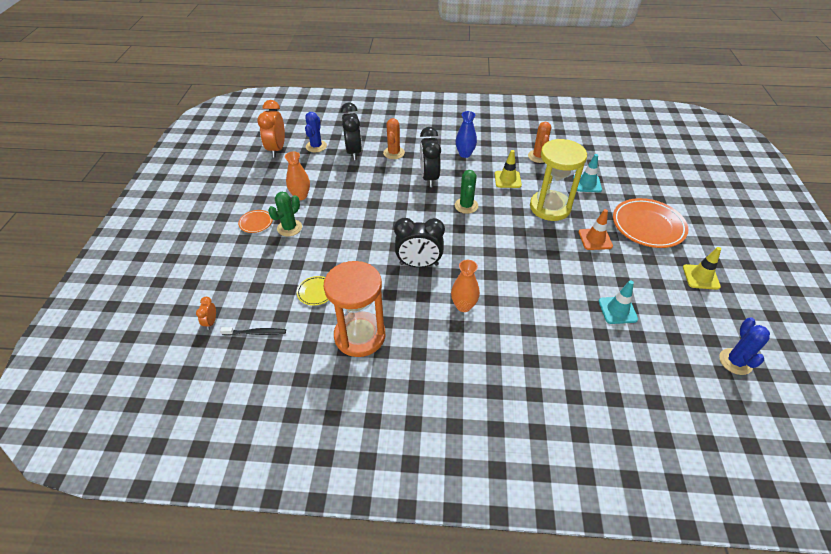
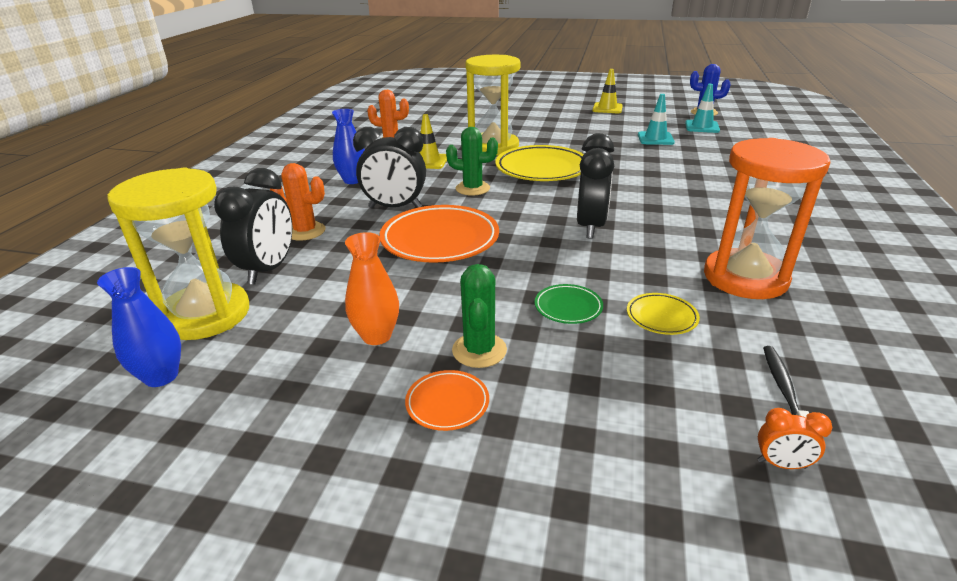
camera: 80 degrees left, 15 degrees down
orange clock [257,100,285,157] -> blue vase [97,267,181,387]
green cactus [268,192,302,236] -> green cactus turned 45 degrees clockwise [452,264,507,368]
blue cactus [305,112,327,152] -> yellow hourglass [107,168,249,340]
black clock [341,103,362,160] -> black clock turned 105 degrees clockwise [214,168,292,285]
orange vase [451,260,480,312] -> none
turquoise traffic cone [573,154,602,192] -> turquoise traffic cone moved to [685,84,720,133]
orange traffic cone [579,209,613,250] -> none
orange plate [613,198,688,248] -> orange plate moved to [379,205,499,263]
none -> yellow plate [495,145,584,181]
none -> green plate [535,284,603,324]

